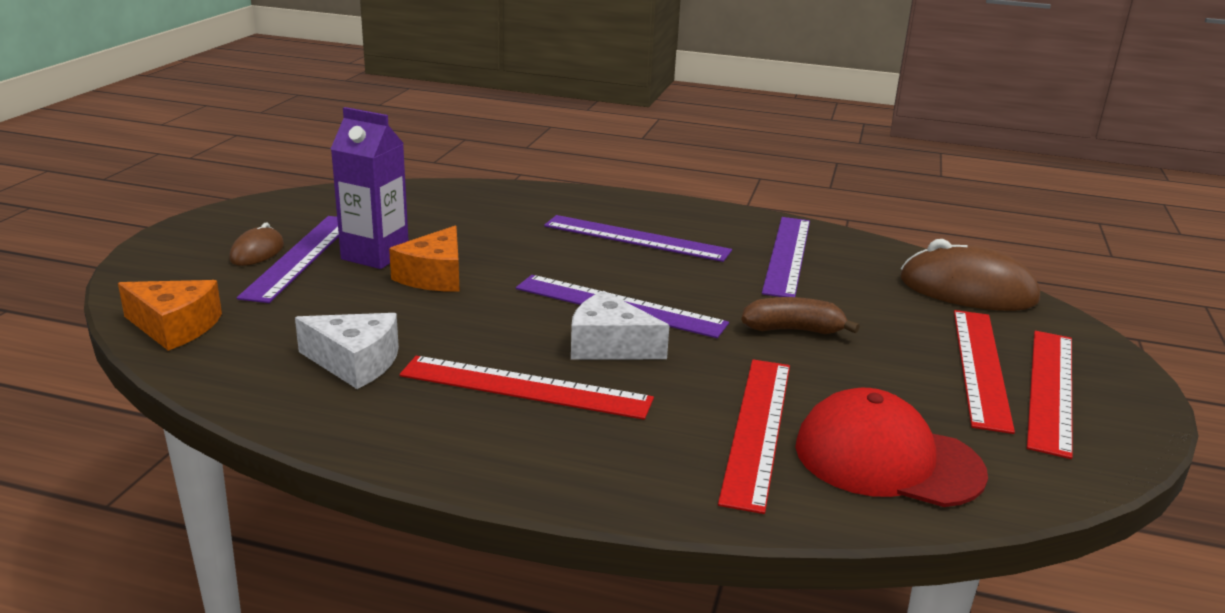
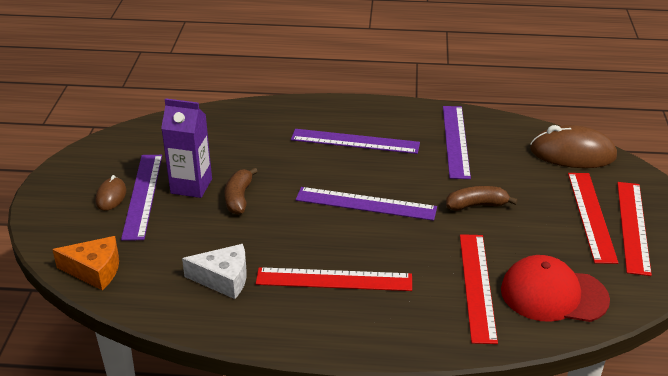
camera: 10 degrees left, 10 degrees up
orange cheese [389,226,460,292] -> brown banana [225,167,258,215]
white cheese [571,291,670,360] -> none

